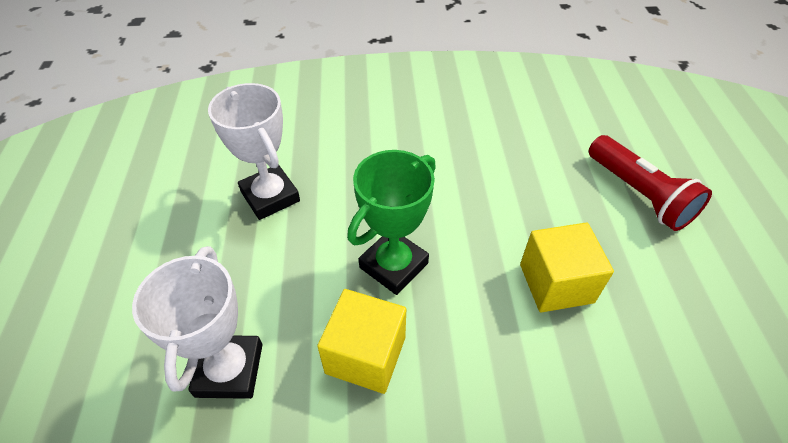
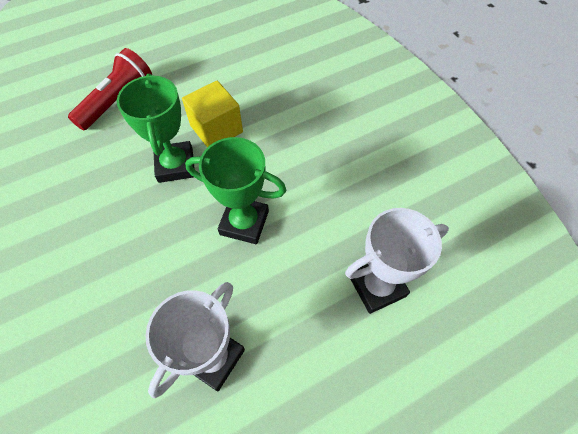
camera: 115 degrees left, 10 degrees up
yellow cube [317,289,406,394] -> none
none -> green trophy [117,73,195,183]

